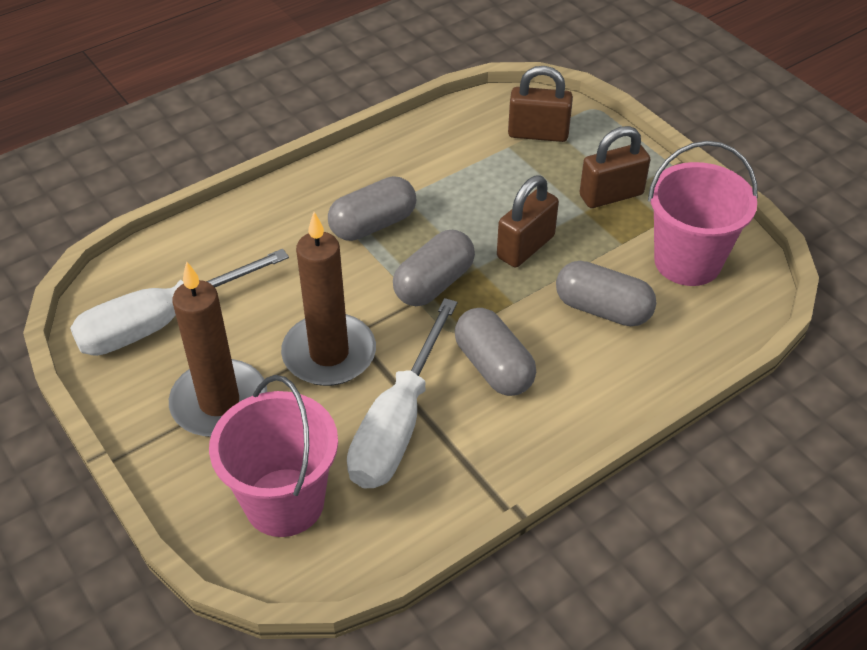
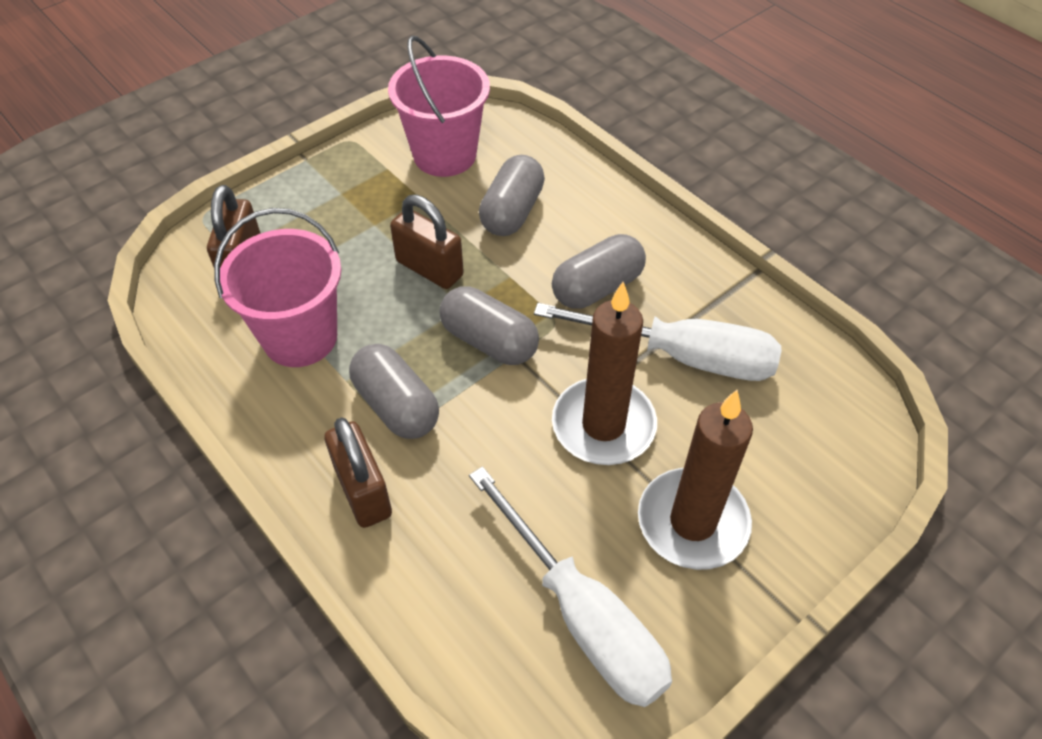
camera: 95 degrees left, 5 degrees up
pink bucket [209,375,338,537] -> pink bucket moved to [214,208,341,367]
brown padlock [580,126,650,208] -> brown padlock moved to [324,417,392,528]

